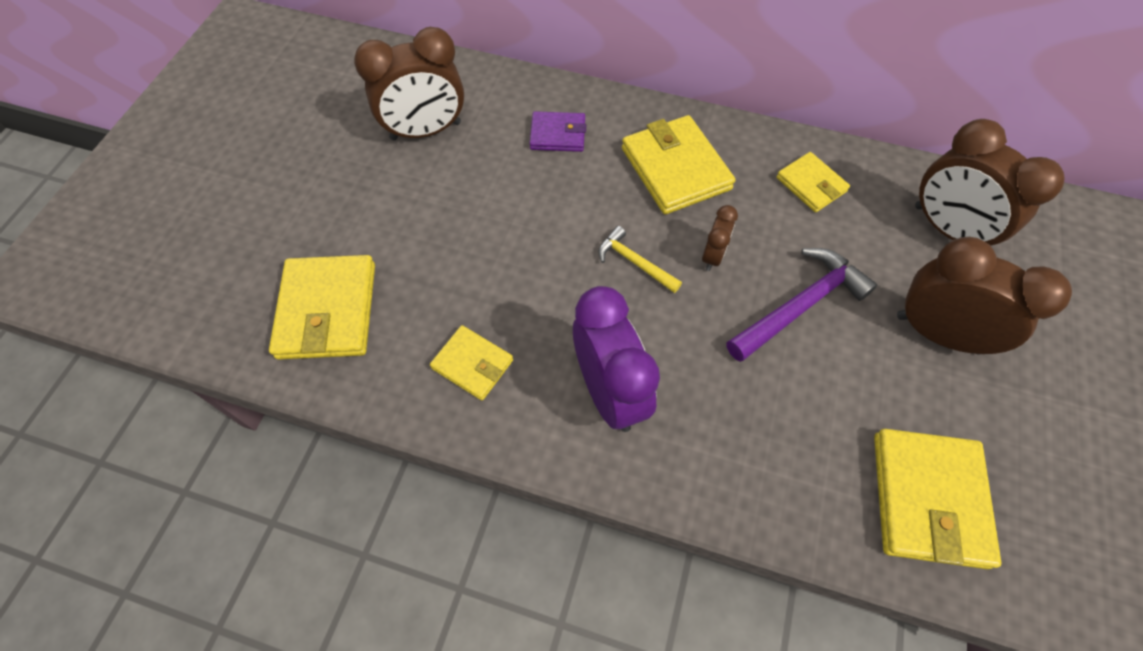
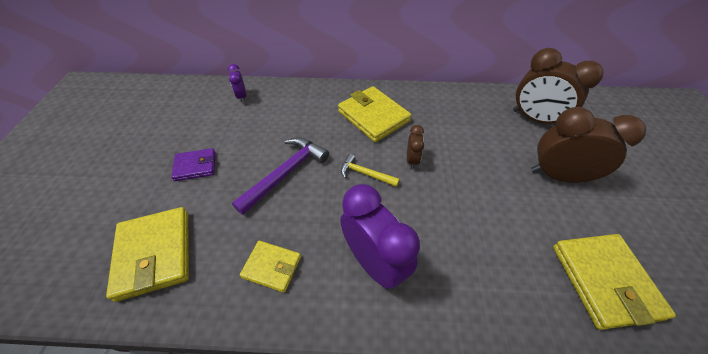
camera: 15 degrees left, 10 degrees down
brown clock [354,27,464,141] -> none
purple wallet [529,111,586,152] -> purple wallet moved to [171,148,216,181]
purple hammer [726,248,877,362] -> purple hammer moved to [232,137,329,215]
yellow wallet [776,152,850,212] -> none
none -> purple clock [228,64,247,103]

